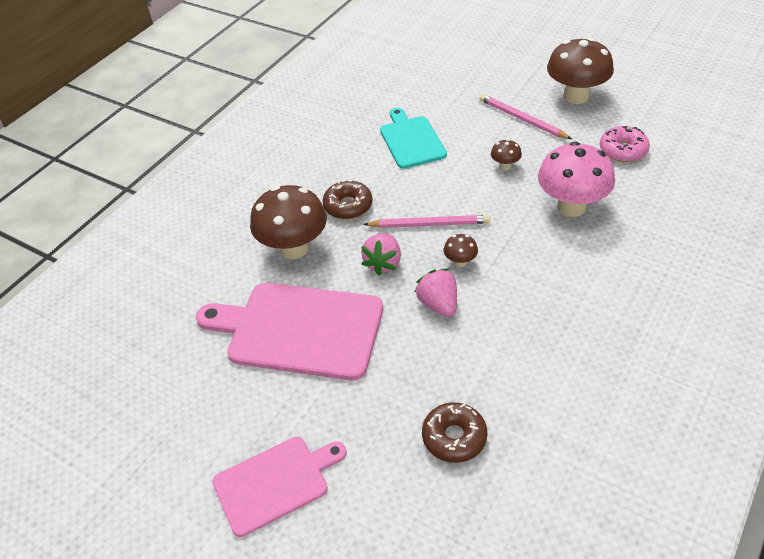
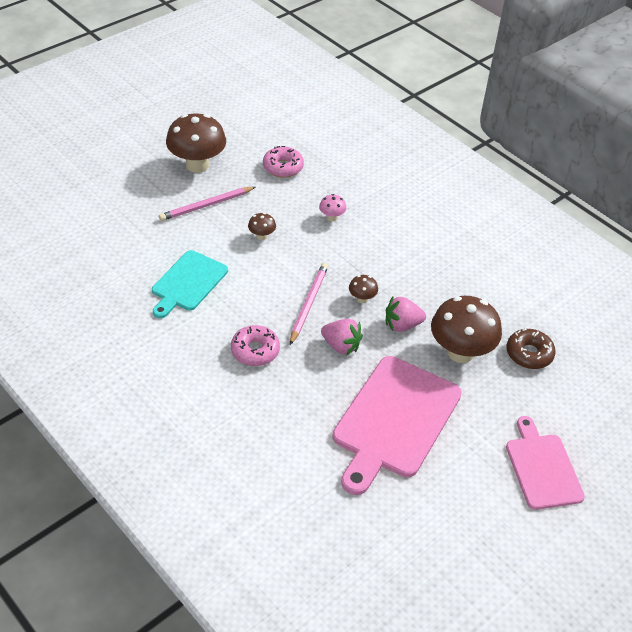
camera: 80 degrees left, 0 degrees up
brown mushroom [250,185,327,259] -> brown mushroom moved to [431,296,502,363]
brown donut [323,180,373,219] -> pink donut [231,325,280,366]
turquoise cutting board [380,108,447,169] -> turquoise cutting board turned 60 degrees counterclockwise [152,250,228,318]
pink mushroom [538,142,615,217] -> pink mushroom [319,194,347,221], size x0.44

